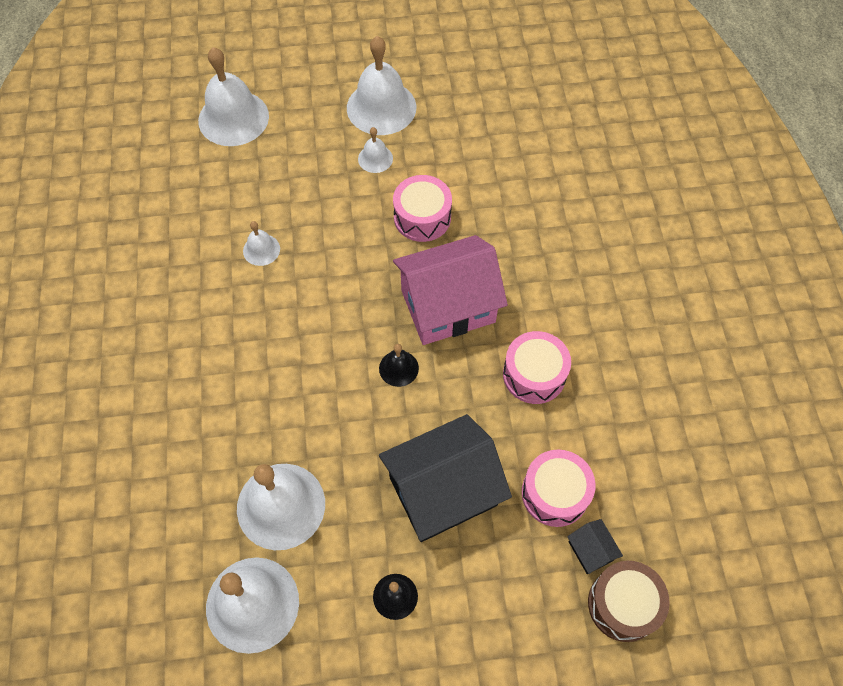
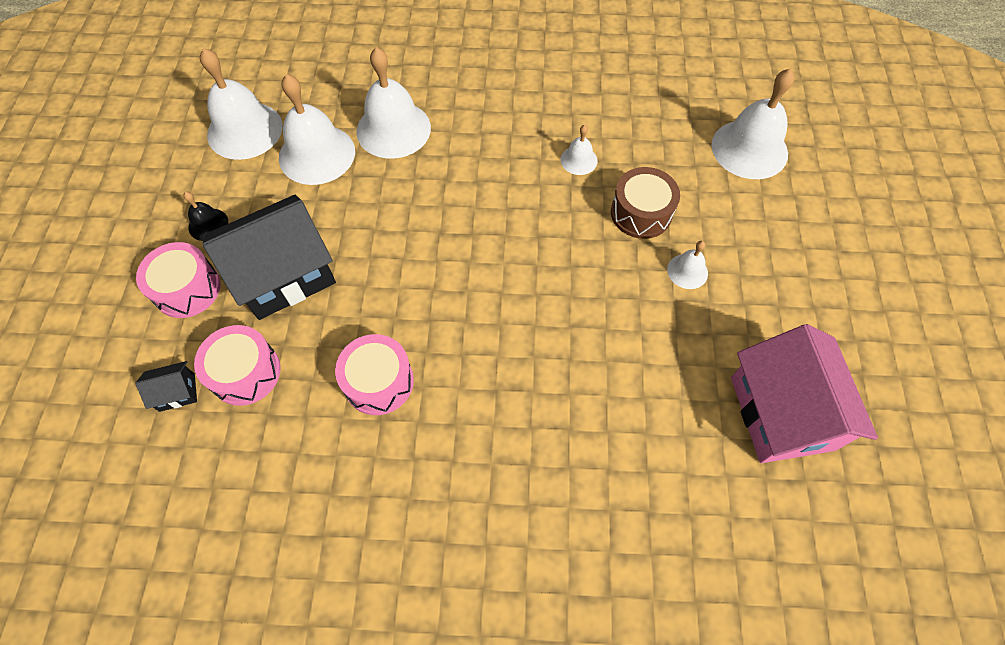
camera: 100 degrees right, 0 degrees up
white bell [347,36,416,135] -> white bell moved to [356,47,431,159]
black bell [379,344,419,387] -> none
black house [379,414,512,542] -> black house turned 75 degrees clockwise [202,195,336,320]
pink drum [393,175,452,242] -> pink drum moved to [136,242,221,318]
pink house [393,235,508,345] -> pink house moved to [731,324,878,463]
brown drum [588,561,670,642] -> brown drum moved to [611,167,680,239]

